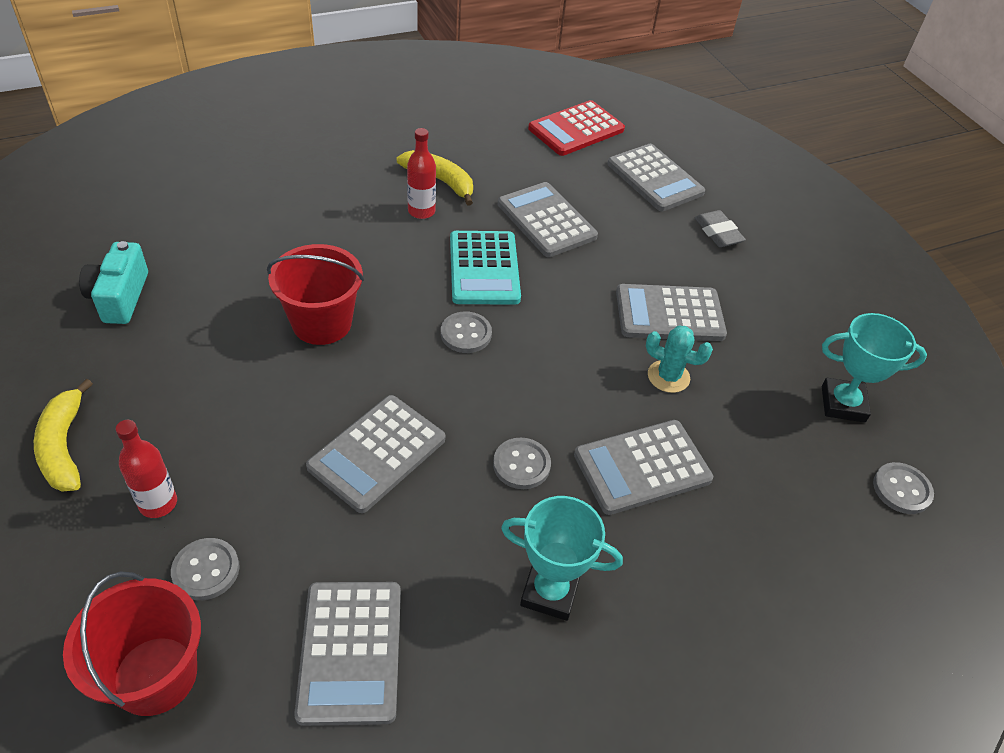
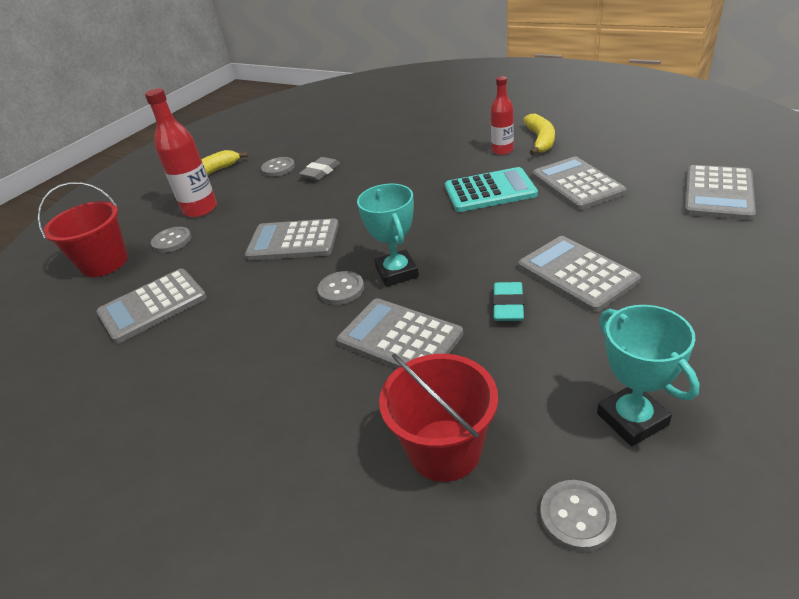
camera: 65 degrees right, 10 degrees down
turquoise camera [79,241,148,324] -> none
red bottle [116,420,177,518] -> red bottle [145,88,217,217], size x1.61
red bucket [267,244,364,345] -> red bucket moved to [379,354,498,482]
grey button [441,311,492,353] -> grey button moved to [261,157,295,177]
turquoise calculator [450,231,521,304] -> turquoise calculator turned 150 degrees counterclockwise [445,167,538,212]
grey calculator [498,182,598,257] -> grey calculator turned 45 degrees counterclockwise [532,156,626,210]
turquoise trophy [501,496,623,621] -> turquoise trophy moved to [357,184,419,287]
red calculator [528,100,625,156] -> none
turquoise cactus [646,326,713,393] -> turquoise eraser [493,282,524,321]
grey eraser [695,210,746,247] -> grey eraser moved to [299,157,340,181]

